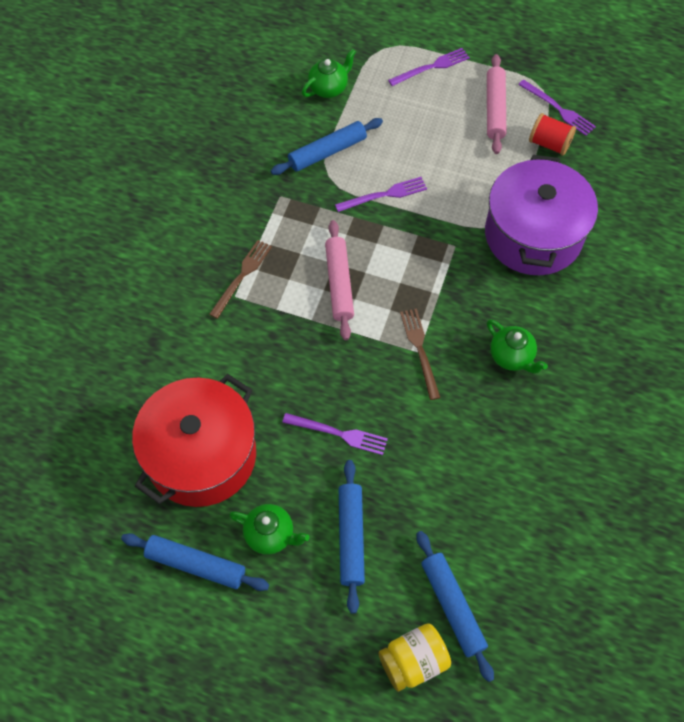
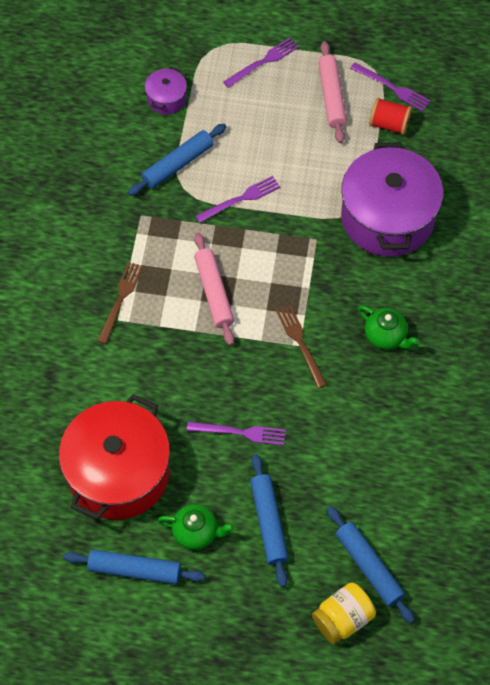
camera: 10 degrees left, 0 degrees up
green teapot [302,49,356,98] -> purple pot [145,67,187,114]

